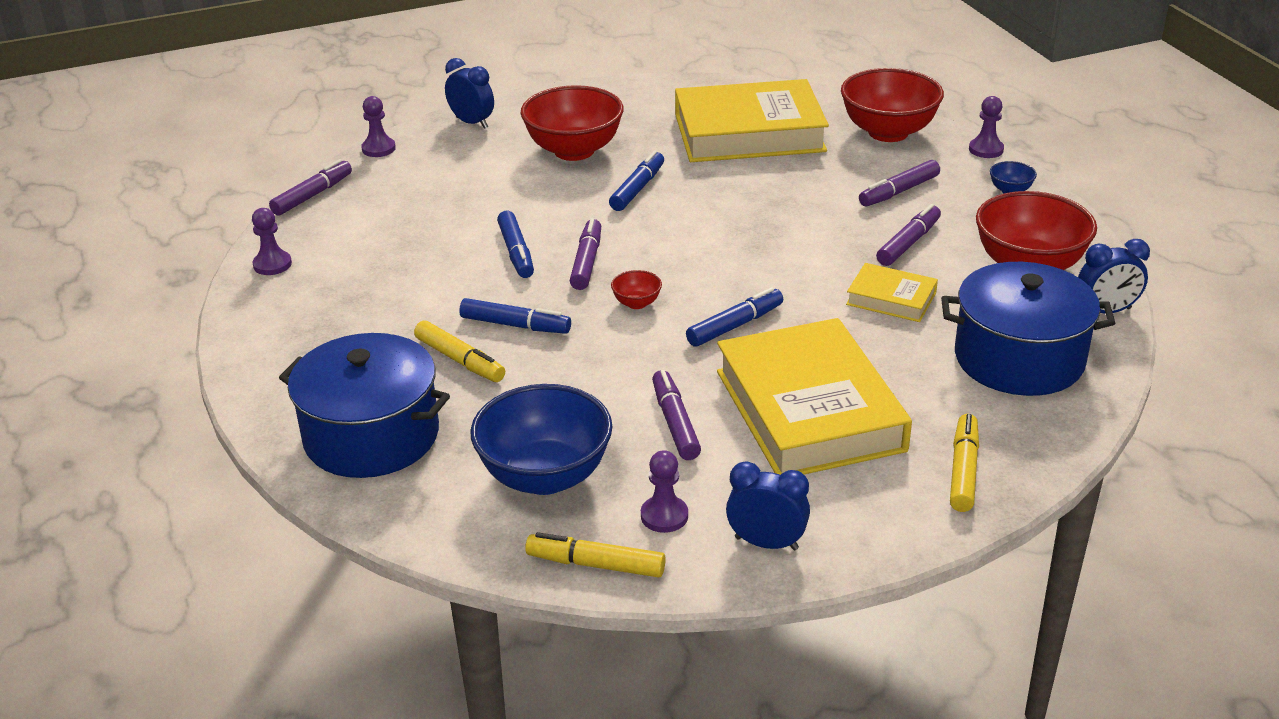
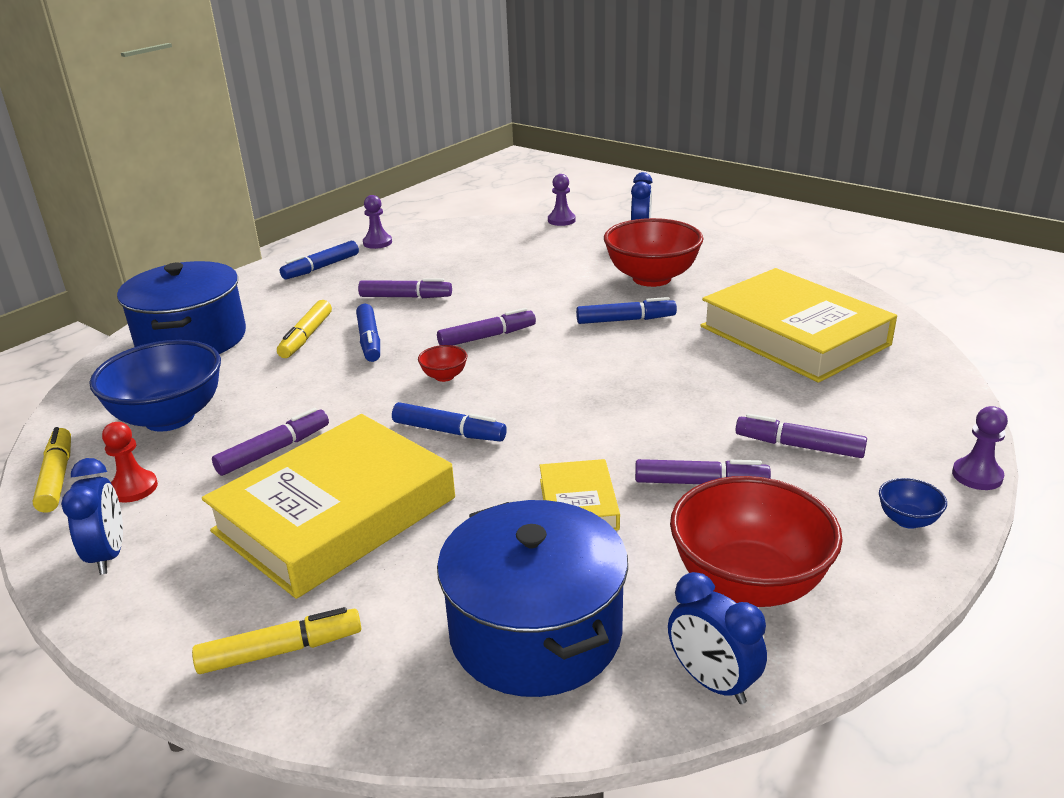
camera: 60 degrees right, 5 degrees down
purple marker [269,159,352,216] -> purple marker moved to [358,278,452,298]
blue marker [497,211,534,278] -> blue marker moved to [280,241,359,280]
purple pawn [641,450,688,533] -> red pawn [102,422,158,502]
red bowl [841,68,944,142] -> none

